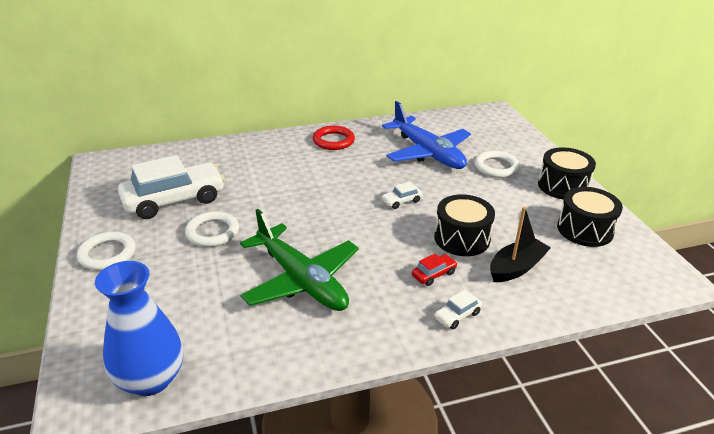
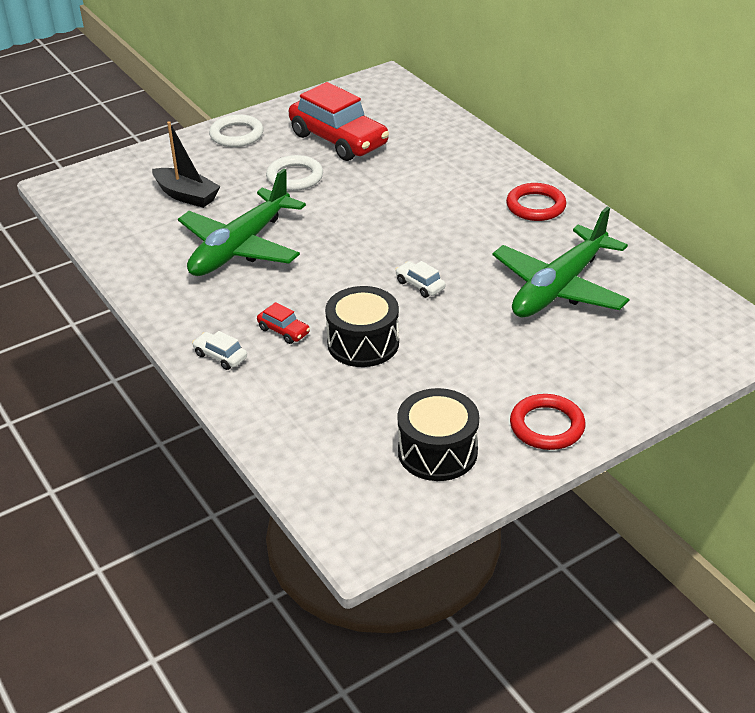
camera: 75 degrees right, 5 degrees up
blue vase [95,261,183,396] -> none
white car [118,155,225,219] -> red car [289,82,389,161]
blue plane [382,101,471,169] -> green plane [492,207,630,317]
white ring [475,151,520,178] -> none
black boat [490,207,551,282] -> black boat moved to [152,121,221,208]
black drum [538,147,596,200] -> red ring [510,394,585,450]

